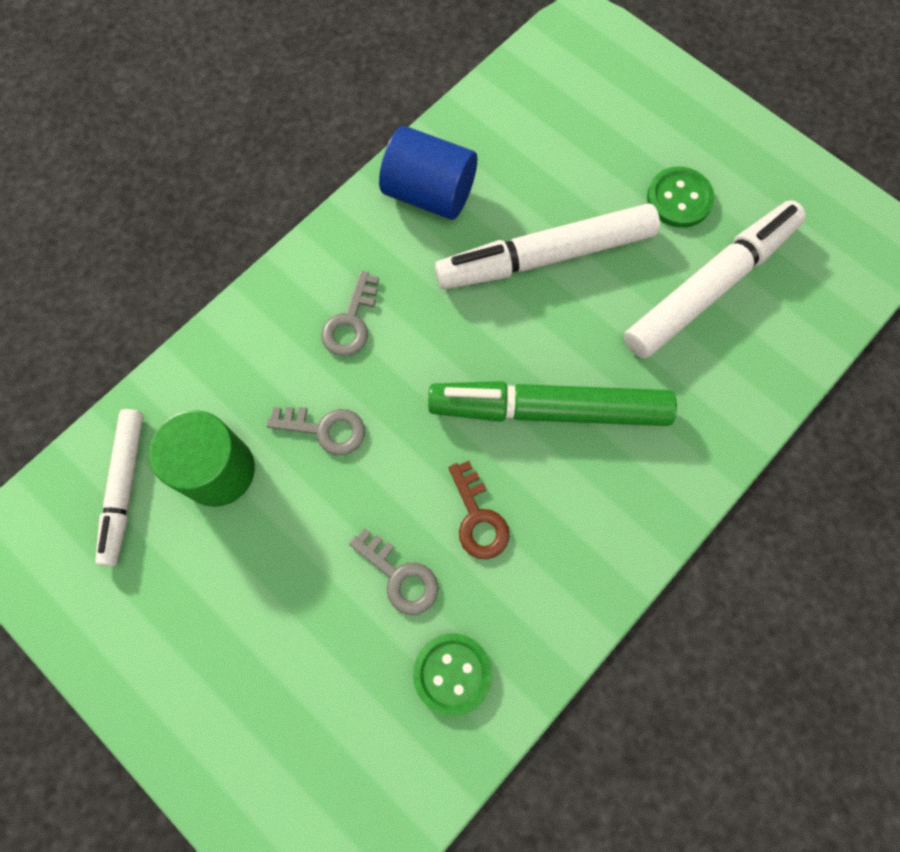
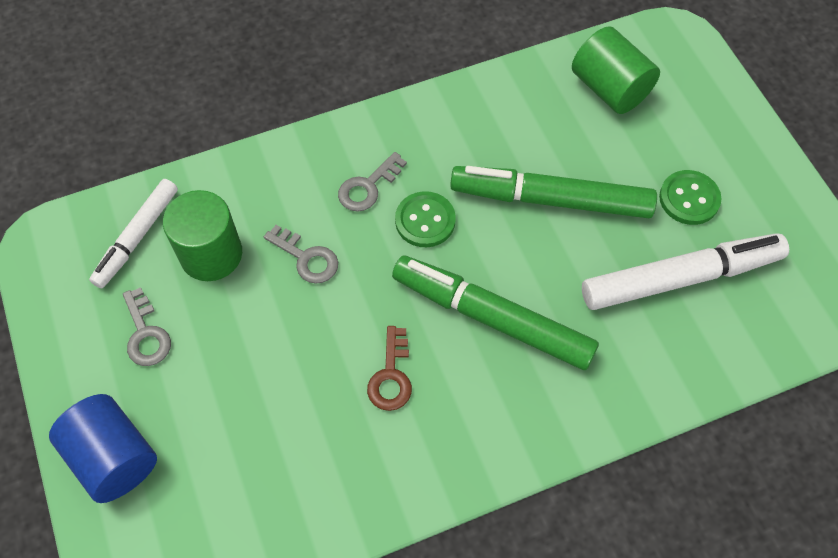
camera: 25 degrees right, 10 degrees down
grey key [349,528,438,615] -> grey key moved to [123,287,171,366]
blue cylinder [379,126,477,220] -> blue cylinder moved to [49,394,157,503]
green button [413,633,492,717] -> green button moved to [395,191,456,247]
white marker [435,204,660,289] -> green marker [450,166,657,218]
none -> green cylinder [572,26,660,114]

